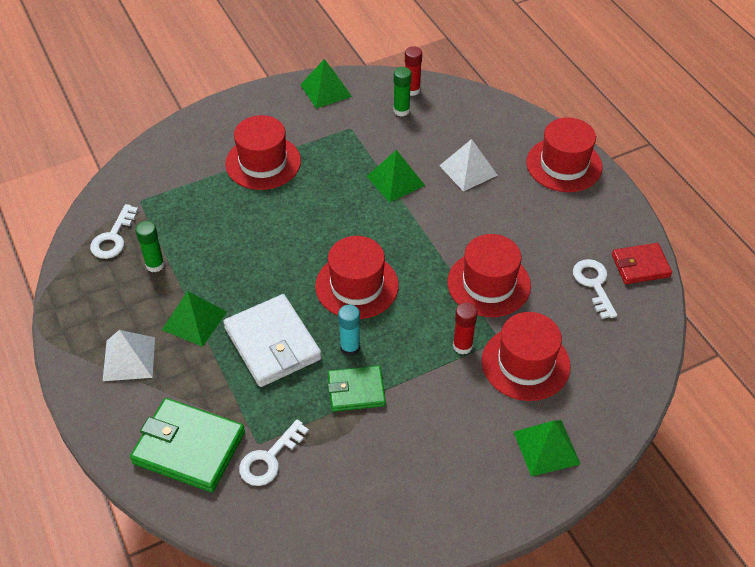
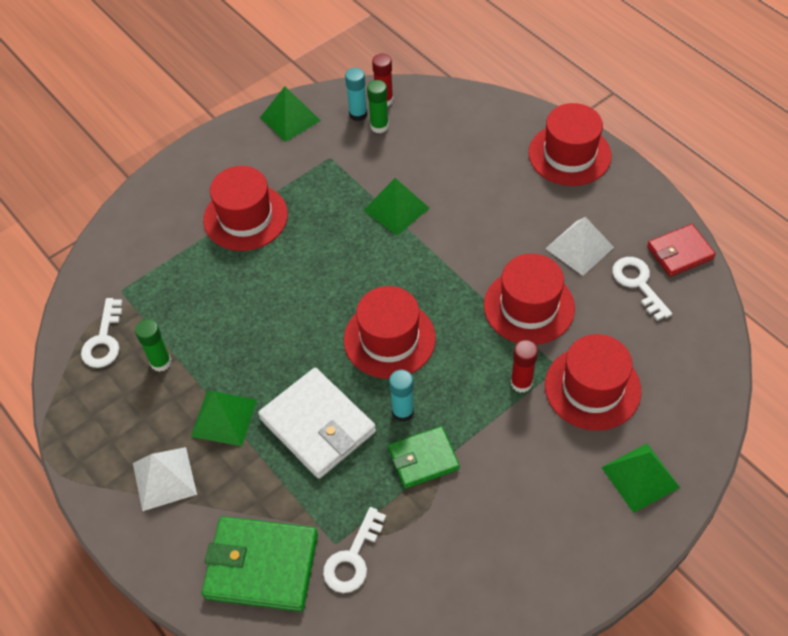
camera: 10 degrees left, 5 degrees up
white pyramid [439,139,498,191] -> white pyramid moved to [545,217,614,276]
none -> turquoise glue stick [345,68,368,121]

